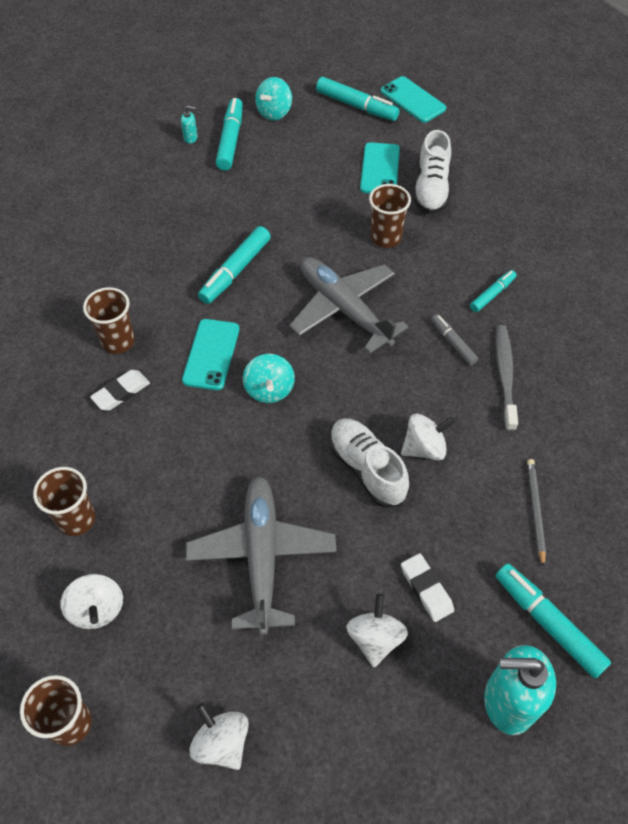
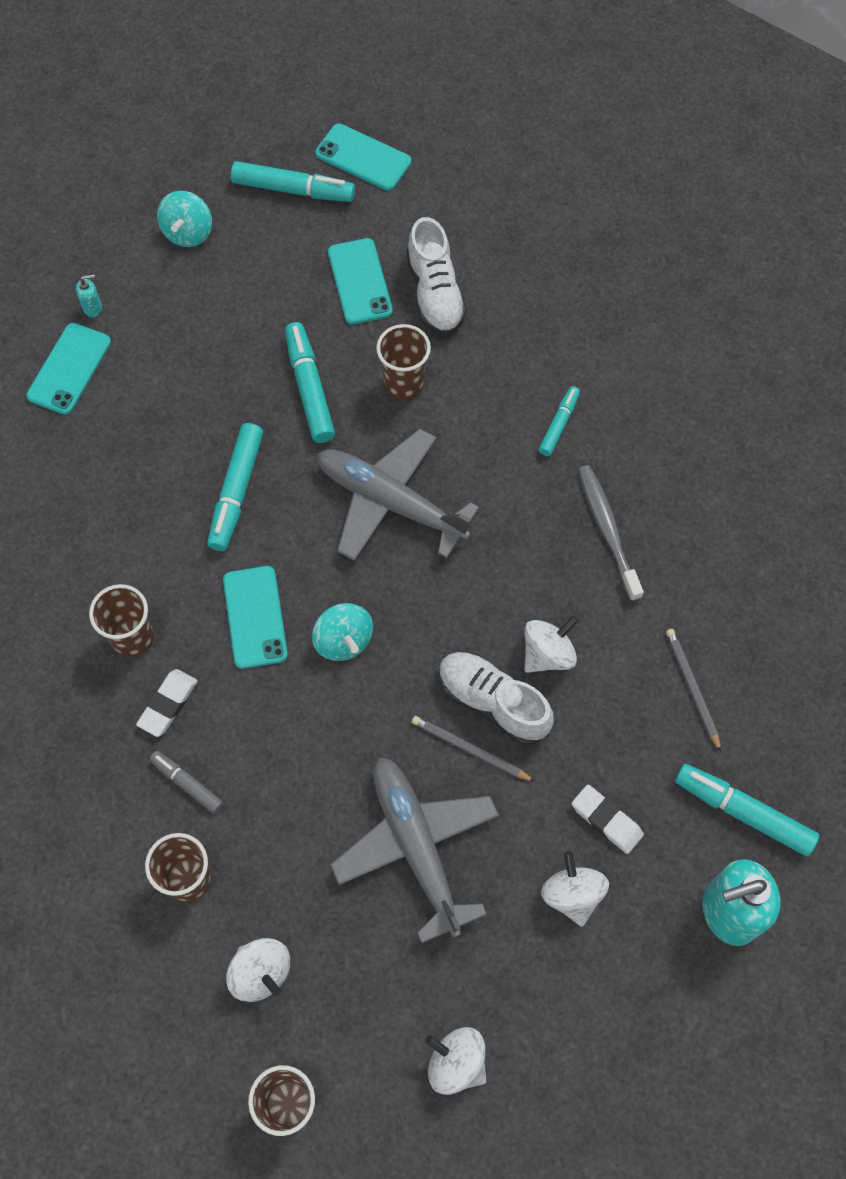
camera: 20 degrees left, 10 degrees up
turquoise marker [216,98,243,171] -> turquoise marker moved to [285,322,335,443]
grey marker [431,314,478,366] -> grey marker moved to [149,751,223,814]
none -> turquoise phone [26,323,111,415]
none -> grey pencil [412,716,535,782]

